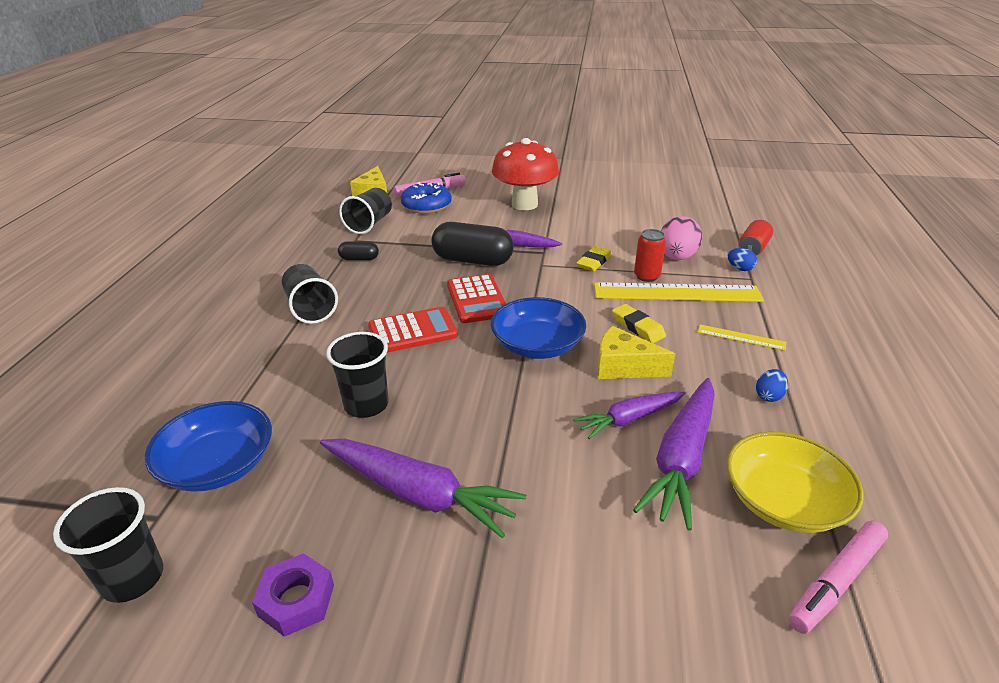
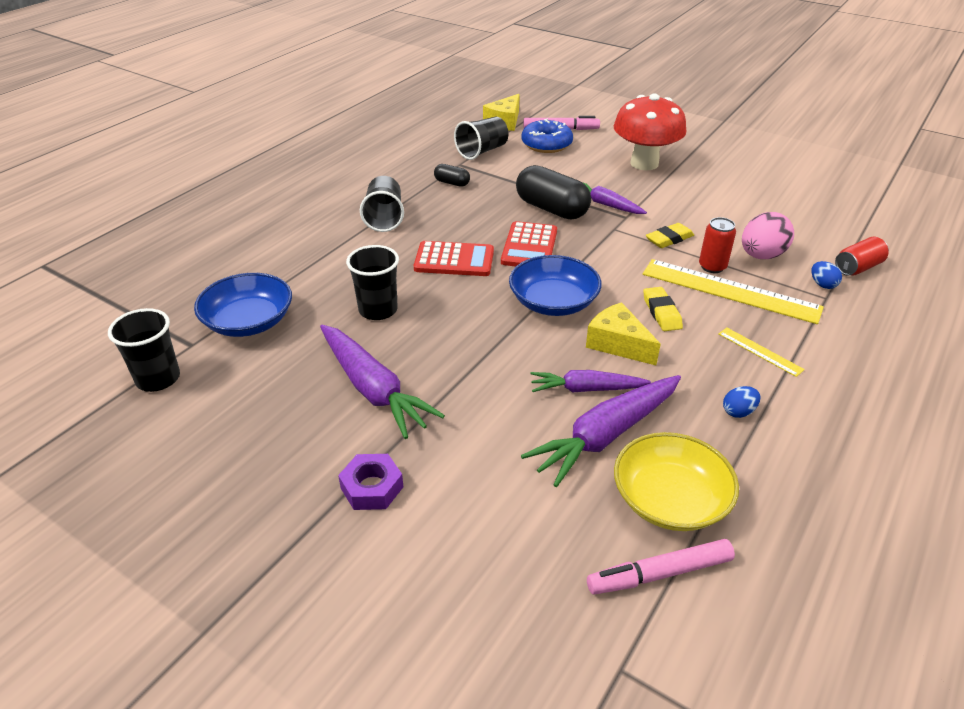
camera: 25 degrees right, 5 degrees up
purple nut [252,553,334,637] -> purple nut moved to [338,454,403,510]

